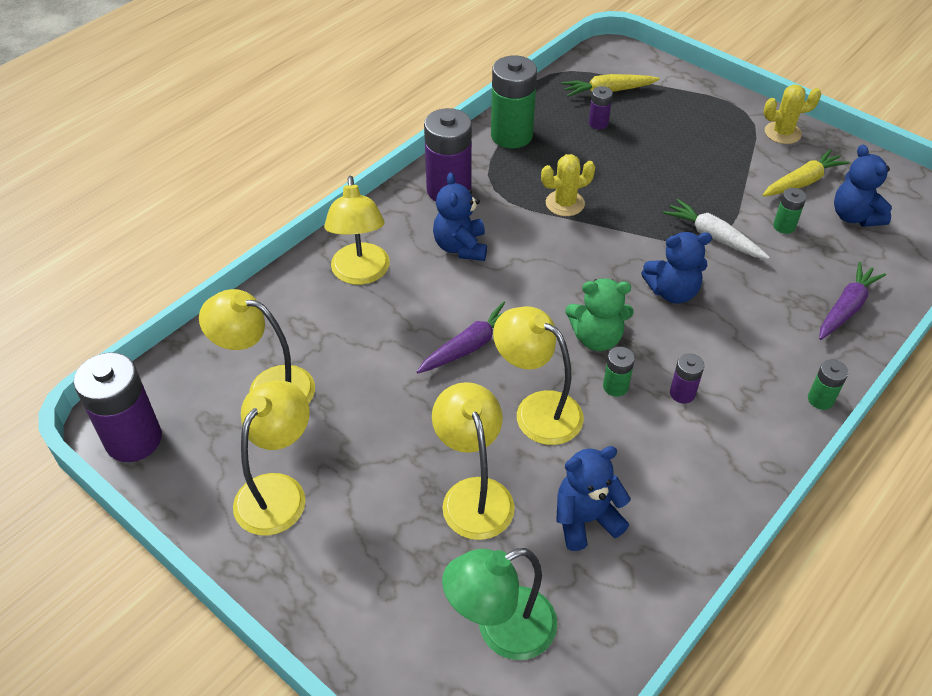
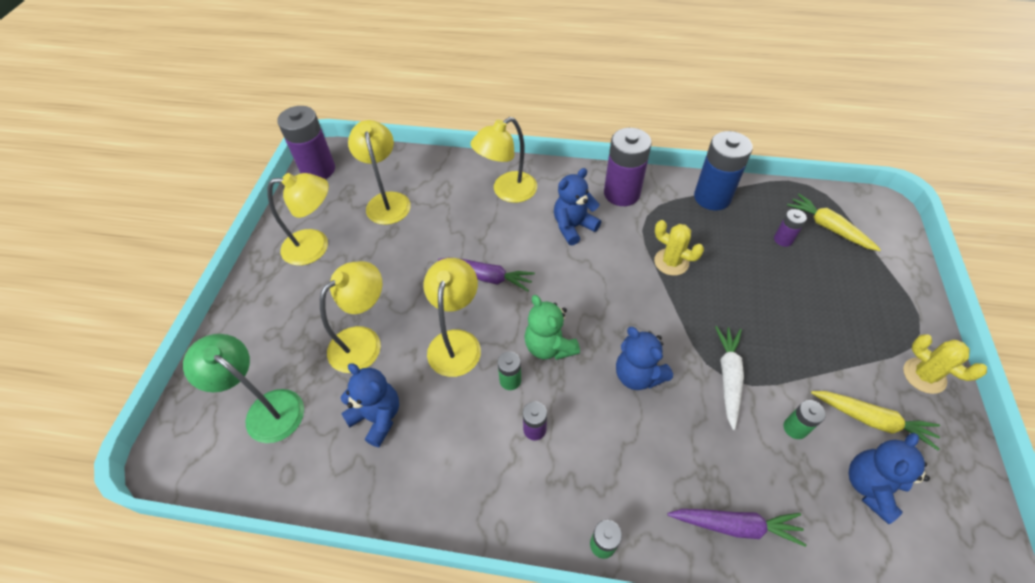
camera: 60 degrees right, 5 degrees up
green battery [491,56,537,148] -> blue battery [694,131,753,210]

